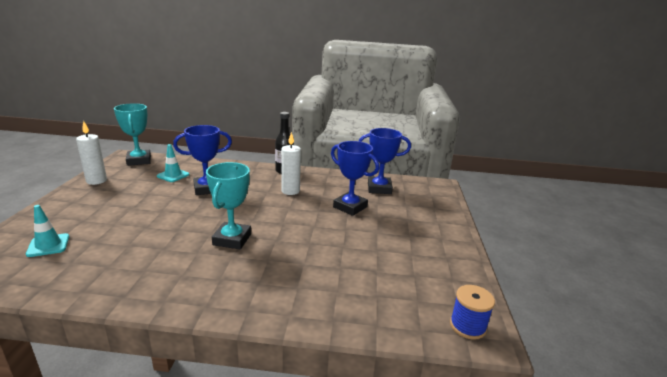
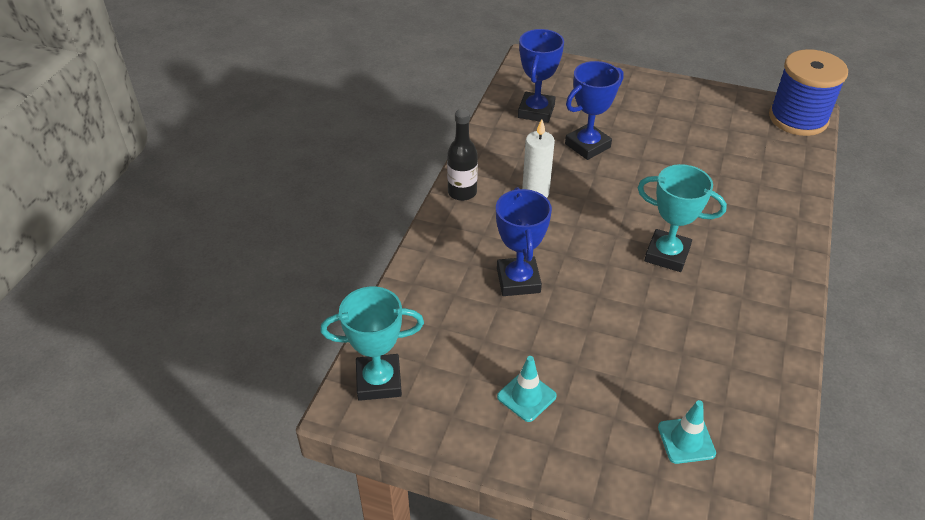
camera: 75 degrees left, 20 degrees up
white candle [76,121,107,185] -> none
turquoise traffic cone [157,144,190,182] -> turquoise traffic cone moved to [497,356,557,422]
blue spool [450,285,495,340] -> blue spool [769,49,848,136], size x1.92

